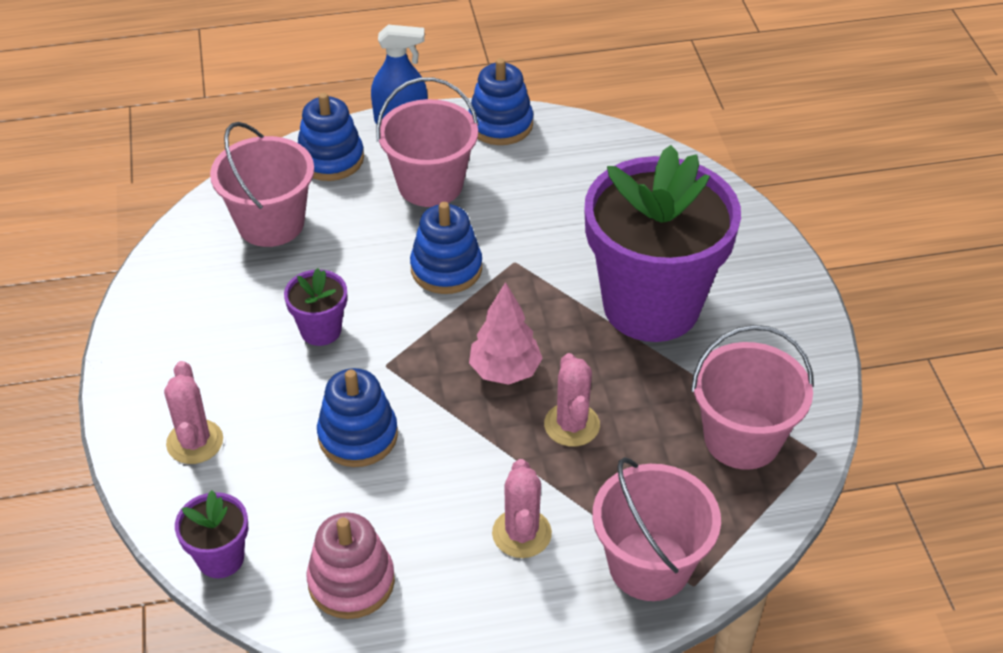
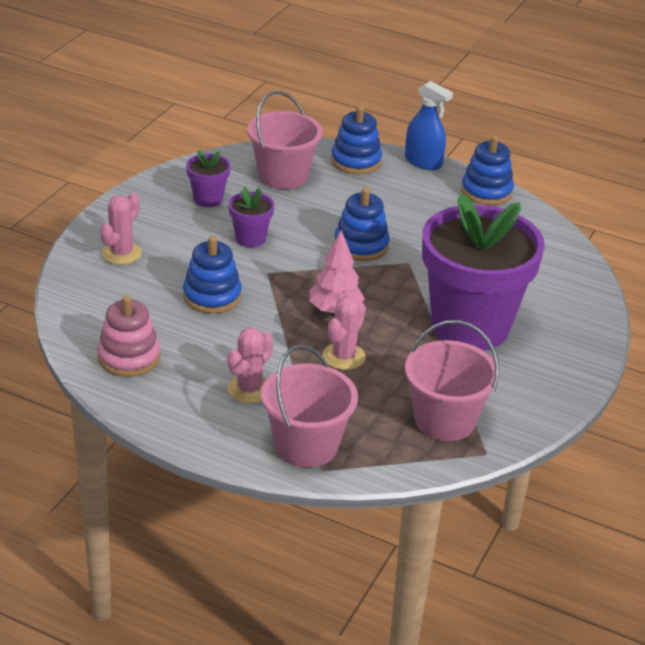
camera: 35 degrees right, 10 degrees down
purple flower pot [175,490,248,578] -> purple flower pot moved to [186,150,231,207]
pink bucket [376,77,479,207] -> none

